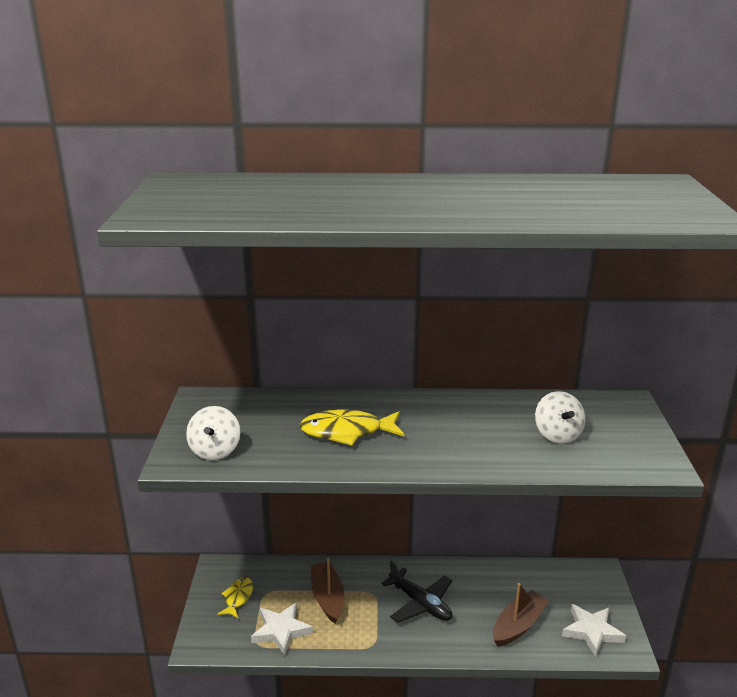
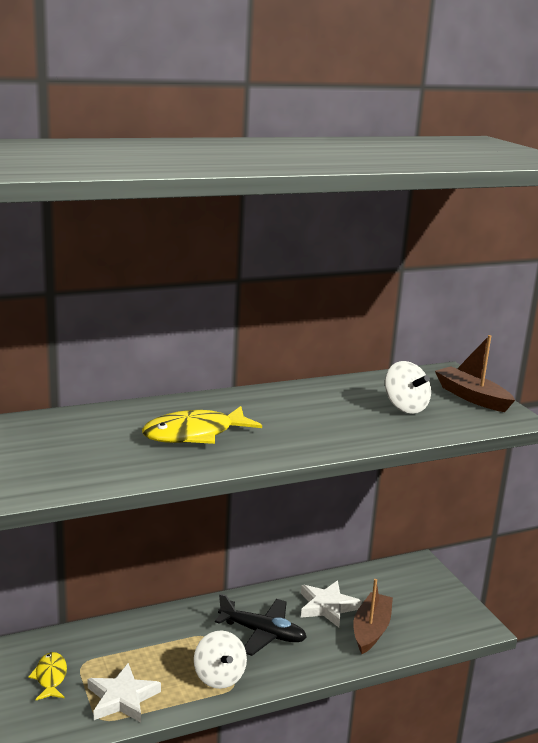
camera: 25 degrees left, 5 degrees down
white spinning top [186,406,240,460] -> white spinning top moved to [194,630,247,689]
brown boat [311,557,344,623] -> brown boat moved to [435,335,515,412]
white star [562,604,626,657] -> white star moved to [301,581,362,628]

